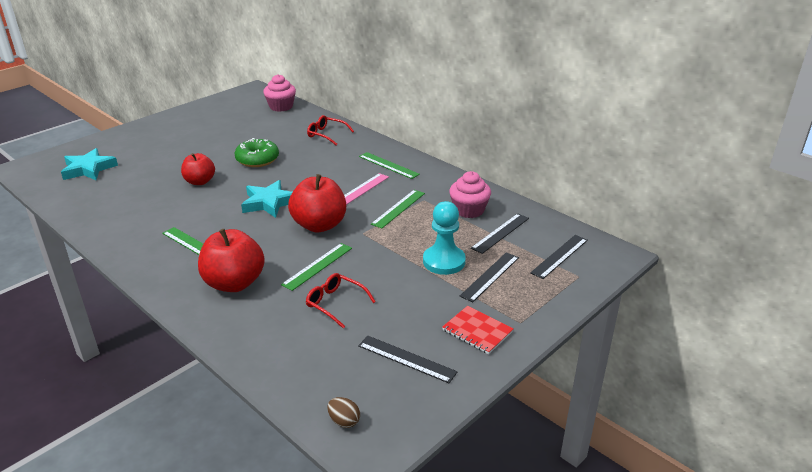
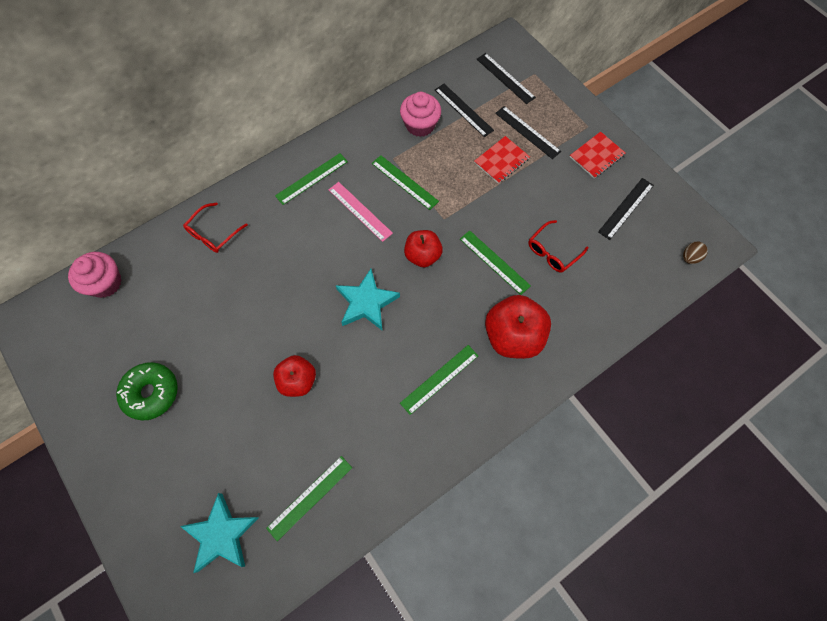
camera: 80 degrees left, 35 degrees up
green donut [235,138,279,167] -> green donut moved to [116,362,178,420]
red apple [288,174,346,233] -> red apple [404,230,443,267], size x0.64
turquoise pawn [423,201,466,275] -> red notebook [474,136,530,184]
none -> green ruler [266,456,352,541]

